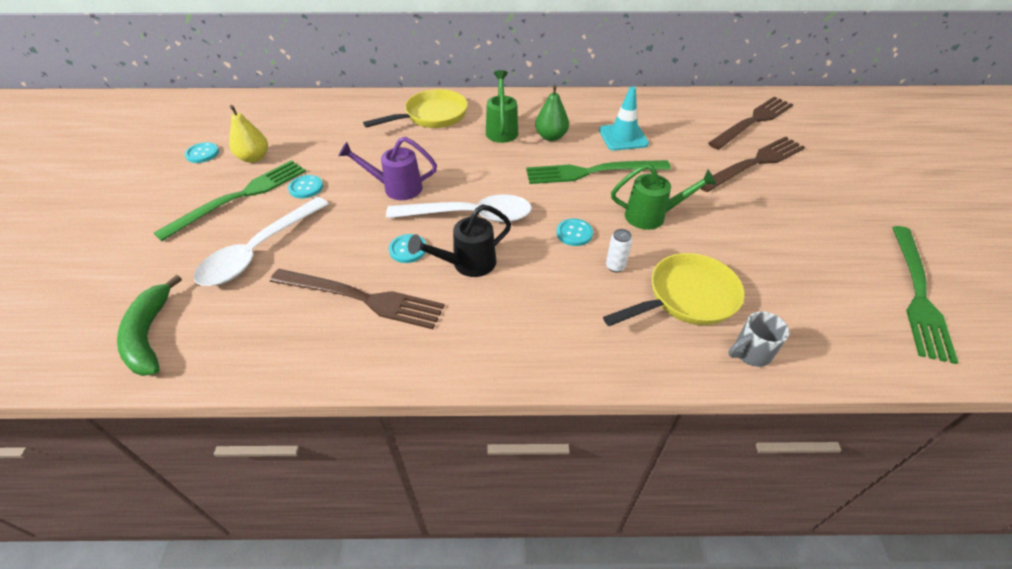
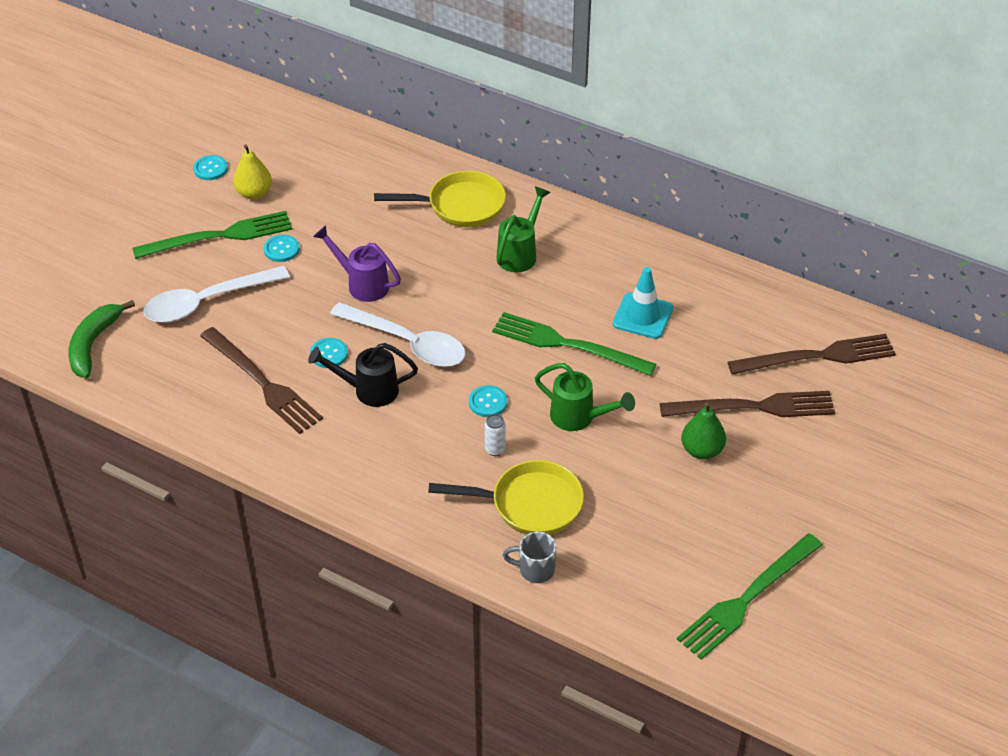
camera: 30 degrees right, 0 degrees up
green pear [535,85,569,141] -> green pear moved to [681,402,726,459]

